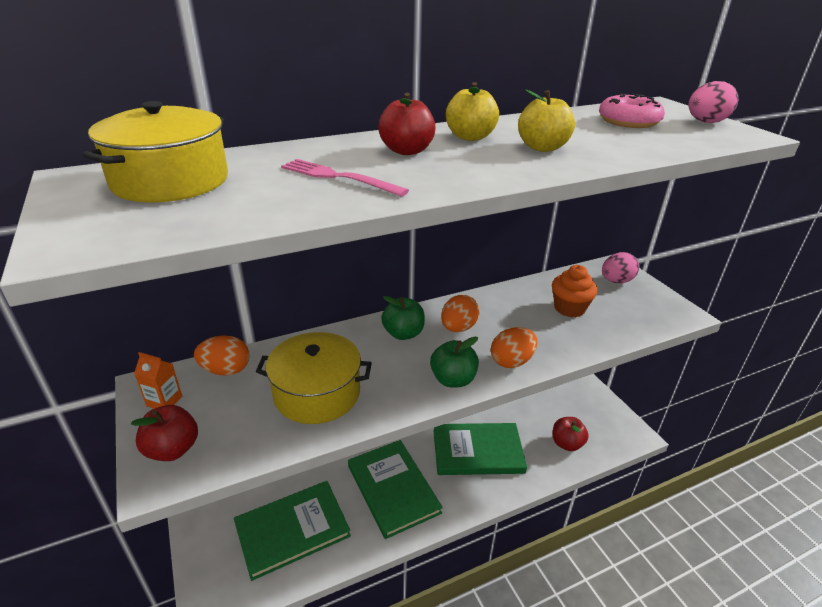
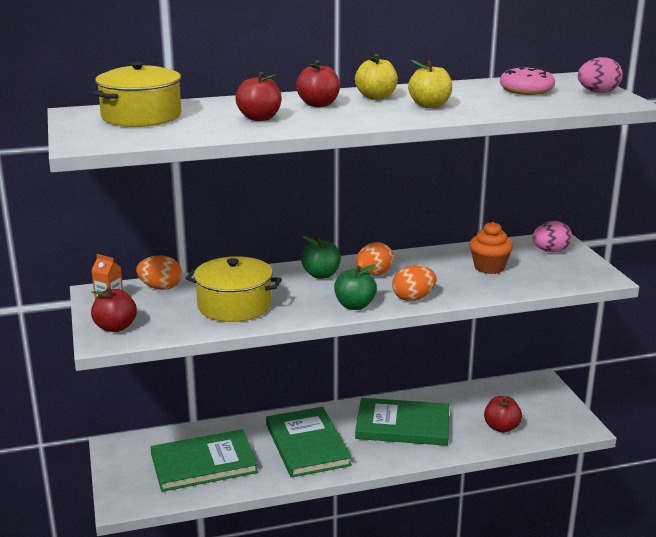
camera: 10 degrees right, 10 degrees down
pink fork [281,159,409,197] -> red apple [235,72,281,121]

